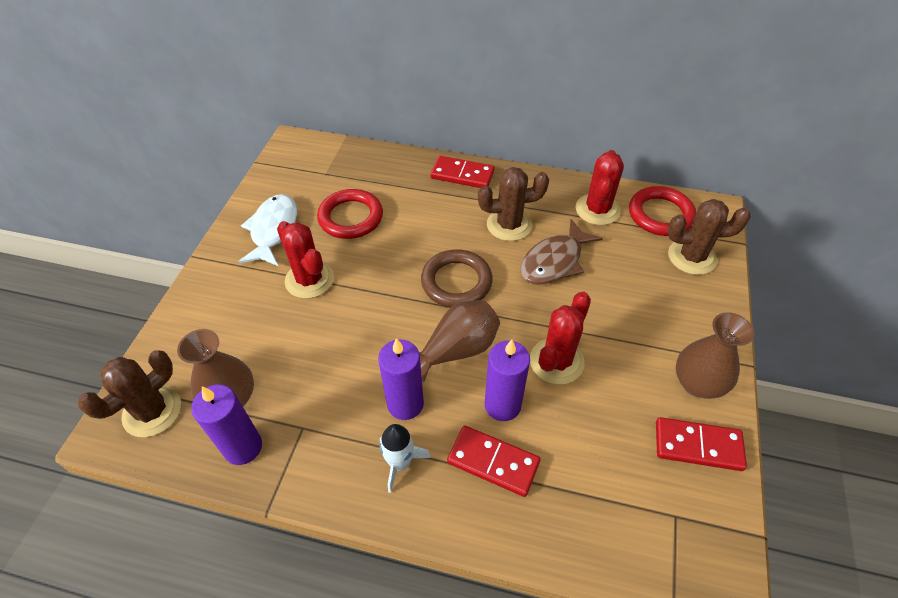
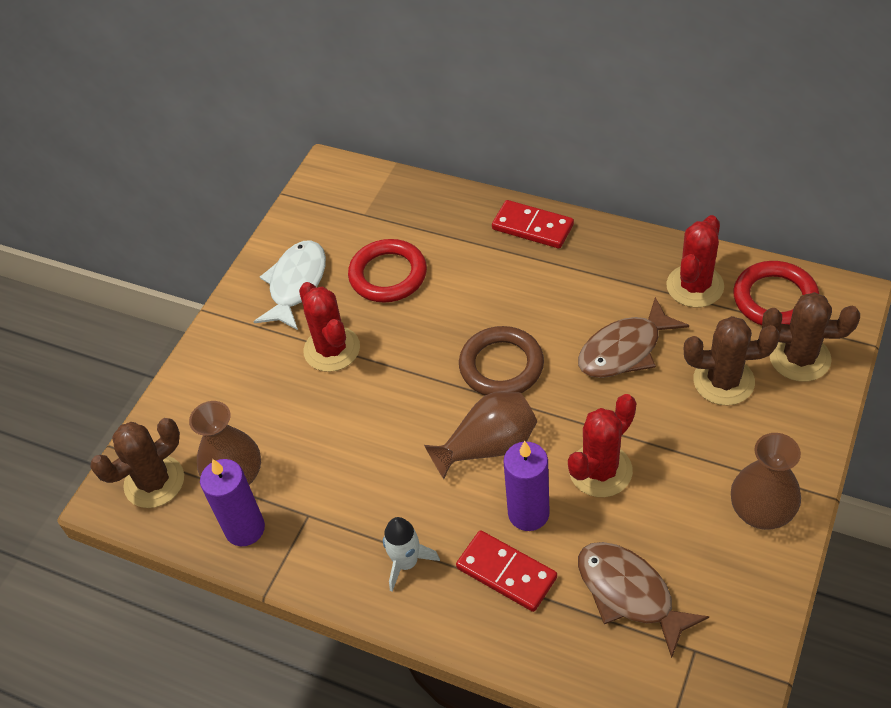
camera: 15 degrees right, 0 degrees up
purple candle [378,338,424,420] -> none
brown cactus [478,167,549,241] -> brown cactus moved to [684,316,780,405]
red domino [656,417,747,471] -> none
none -> brown fish [578,542,709,658]

